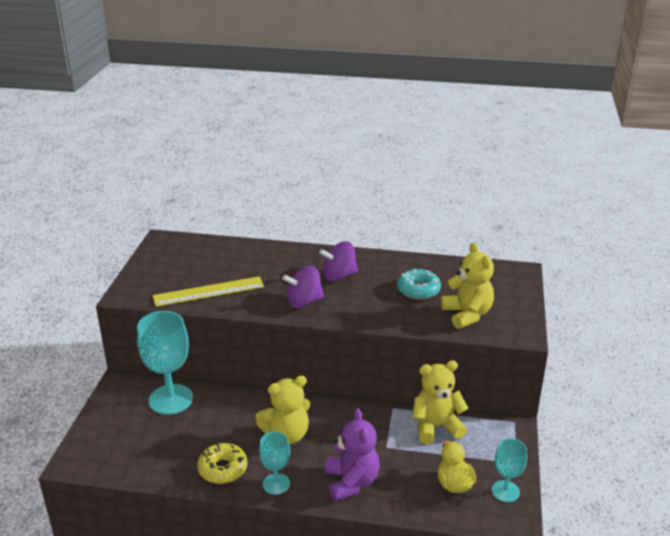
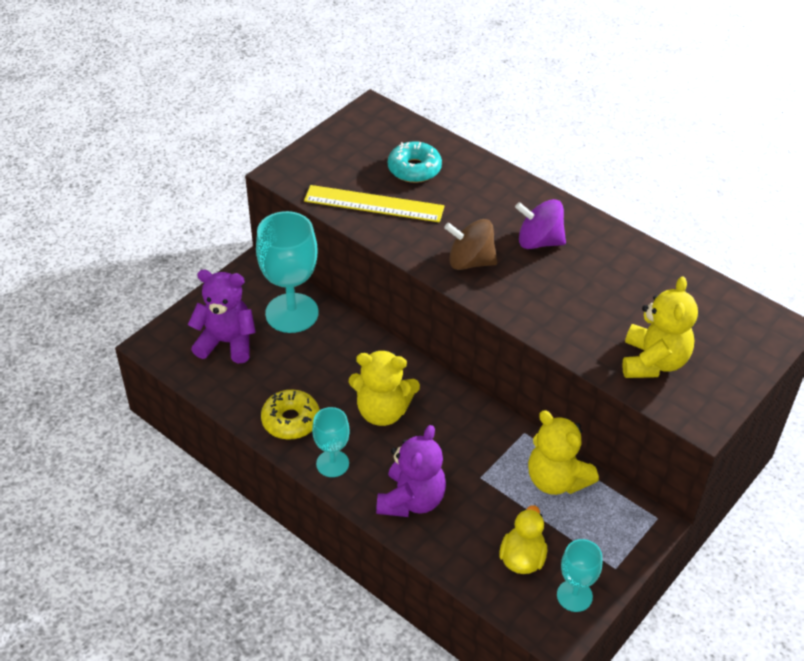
camera: 30 degrees right, 15 degrees up
purple spinning top [282,266,324,308] -> brown spinning top [444,219,497,270]
turquoise donut [397,269,441,300] -> turquoise donut moved to [388,141,442,183]
yellow teddy bear [412,361,468,444] -> yellow teddy bear turned 150 degrees counterclockwise [528,410,599,495]
none -> purple teddy bear [188,270,256,363]

